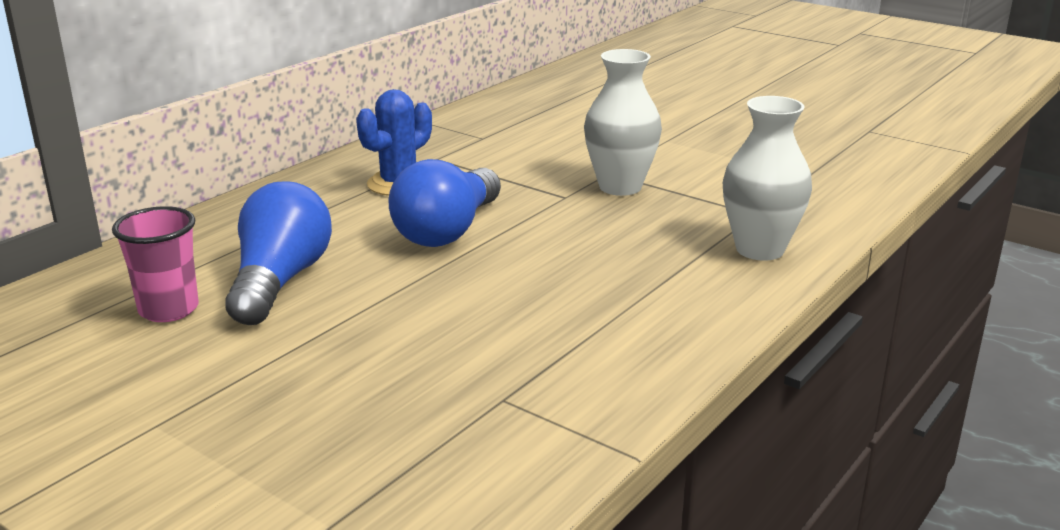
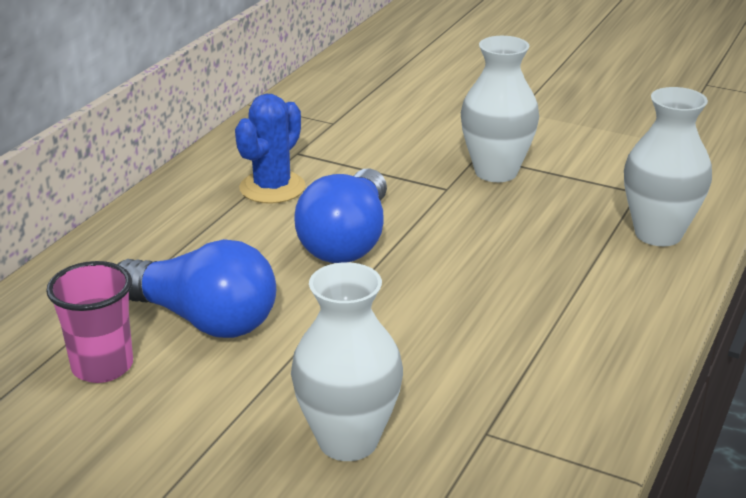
camera: 10 degrees left, 5 degrees up
blue light bulb [225,181,332,325] -> blue light bulb turned 120 degrees clockwise [117,239,276,338]
none -> white vase [291,262,403,461]

